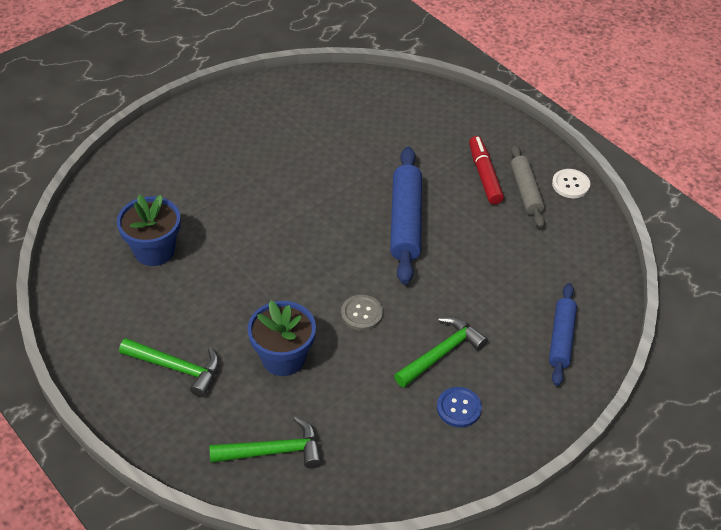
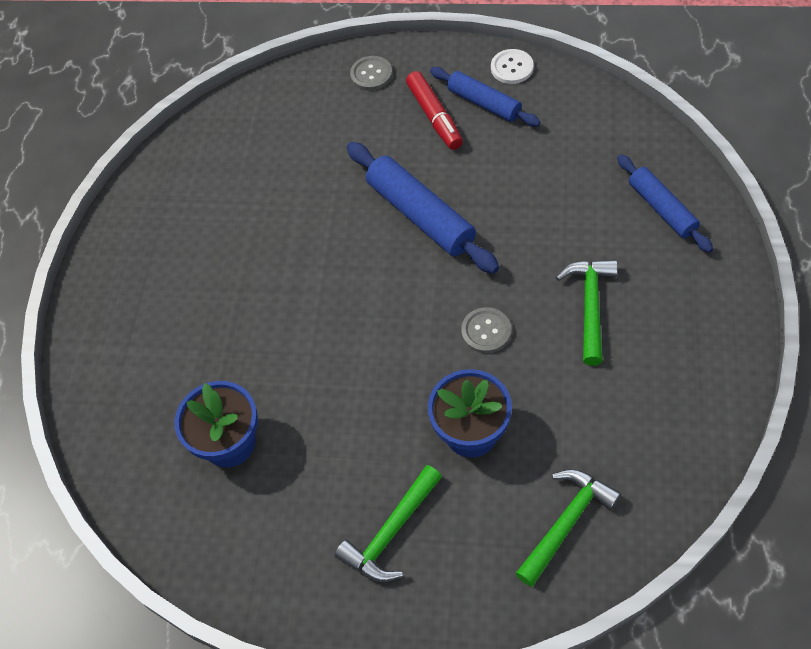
camera: 35 degrees left, 10 degrees up
green hammer [119,338,219,397] -> green hammer turned 150 degrees clockwise [335,465,442,582]
blue button [437,387,482,427] -> none
red marker [469,136,504,205] -> red marker turned 150 degrees counterclockwise [406,71,463,150]
grey rolling pin [511,144,545,228] -> blue rolling pin [430,67,541,127]
none -> grey button [350,56,392,91]

